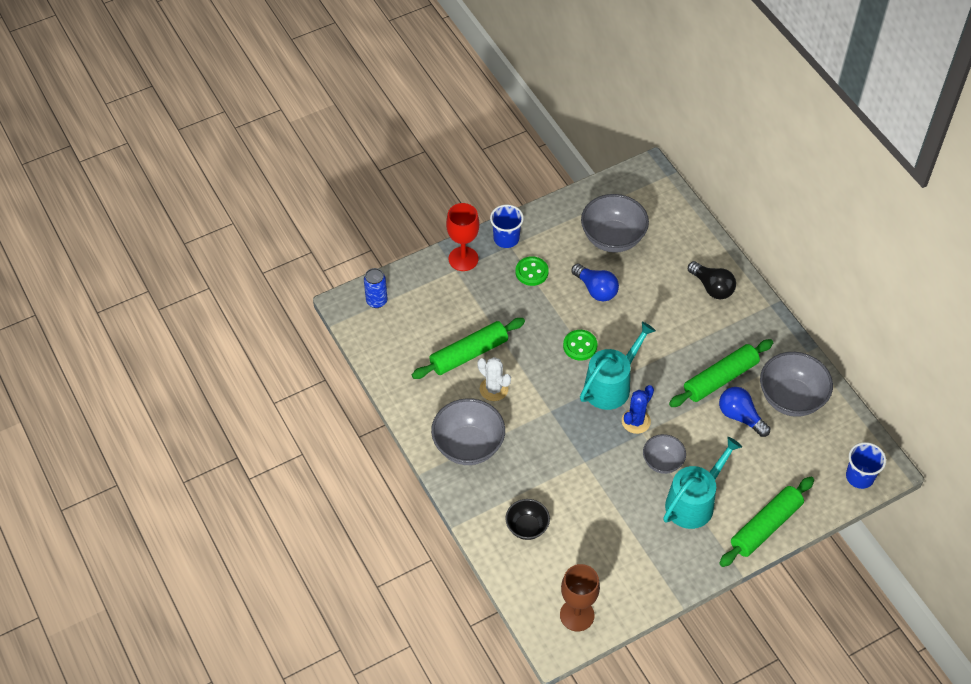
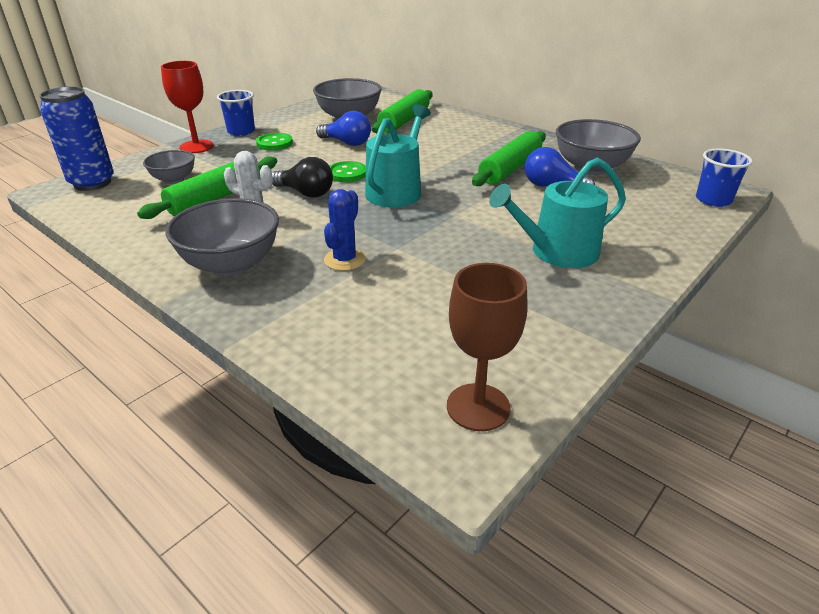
camera: 20 degrees left, 20 degrees down
blue can [364,268,388,308] -> blue can [39,86,114,191], size x1.67
black bowl [505,499,550,540] -> none
blue cactus [622,385,654,434] -> blue cactus moved to [324,189,366,271]
grey bowl [643,434,686,474] -> grey bowl moved to [143,150,195,184]
turquoise watering can [663,437,742,529] -> turquoise watering can turned 135 degrees counterclockwise [489,157,626,268]
black light bulb [688,261,736,299] -> black light bulb moved to [272,157,333,198]
green rolling pin [719,477,814,567] -> green rolling pin moved to [372,89,432,133]

